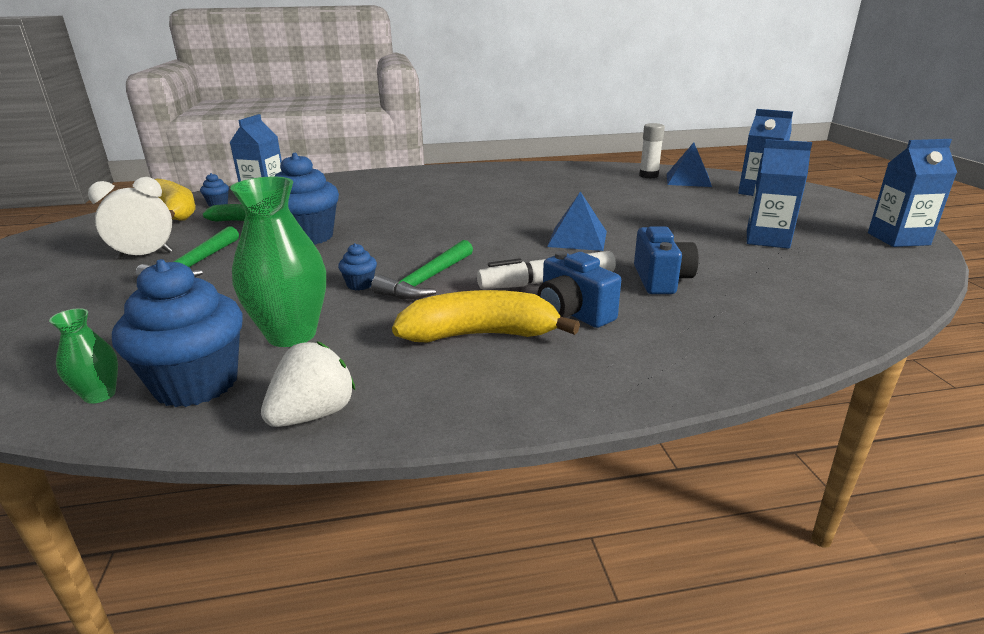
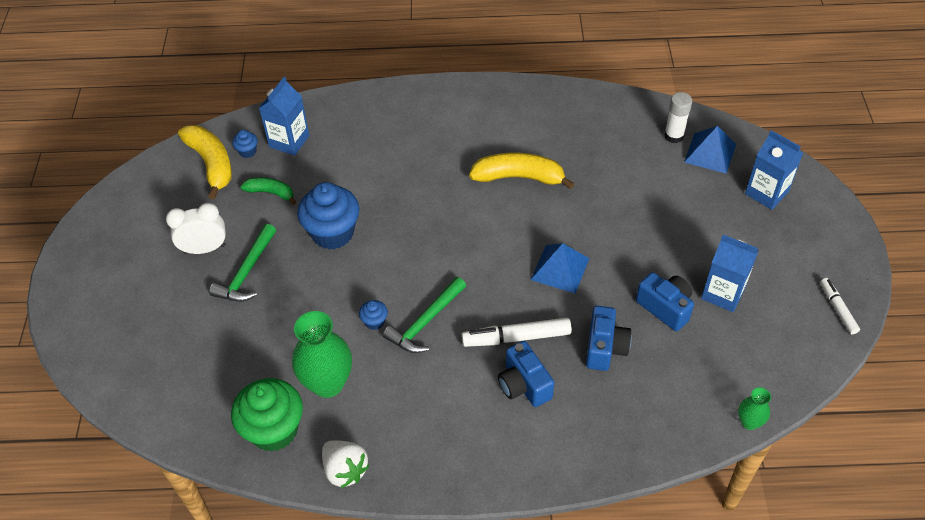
camera: 10 degrees right, 25 degrees up
green vase [49,308,118,404] -> green vase moved to [738,387,771,430]
blue cupcake [112,259,243,407] -> green cupcake [231,378,303,452]
white strawberry [261,341,355,427] -> white strawberry turned 90 degrees clockwise [322,441,369,488]
yellow banana [392,290,580,342] -> yellow banana moved to [469,153,574,190]
blue carton [868,139,957,247] -> white marker [820,278,860,334]
none -> blue camera [636,272,694,331]

